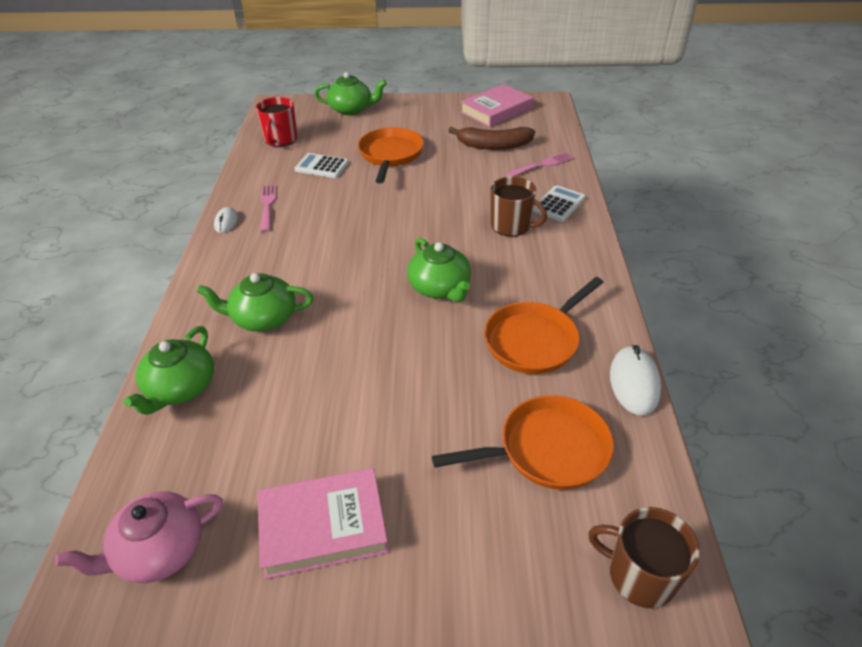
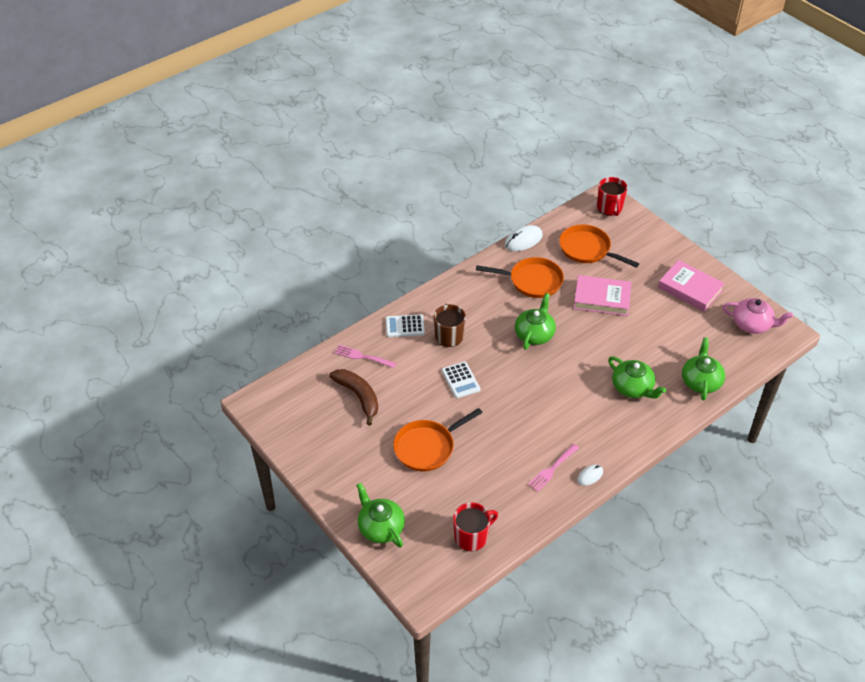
camera: 130 degrees left, 5 degrees up
green teapot [124,326,214,415] -> green teapot turned 60 degrees counterclockwise [682,337,725,401]
white calculator [294,153,349,178] -> white calculator moved to [442,362,480,398]
pink book [460,84,533,127] -> pink book moved to [574,275,631,316]
brown mug [588,507,700,608] -> red mug [597,177,627,216]

